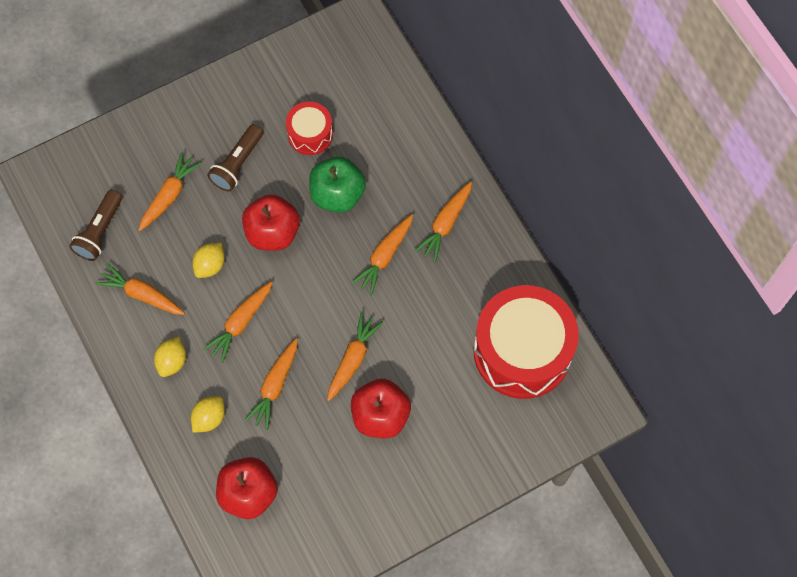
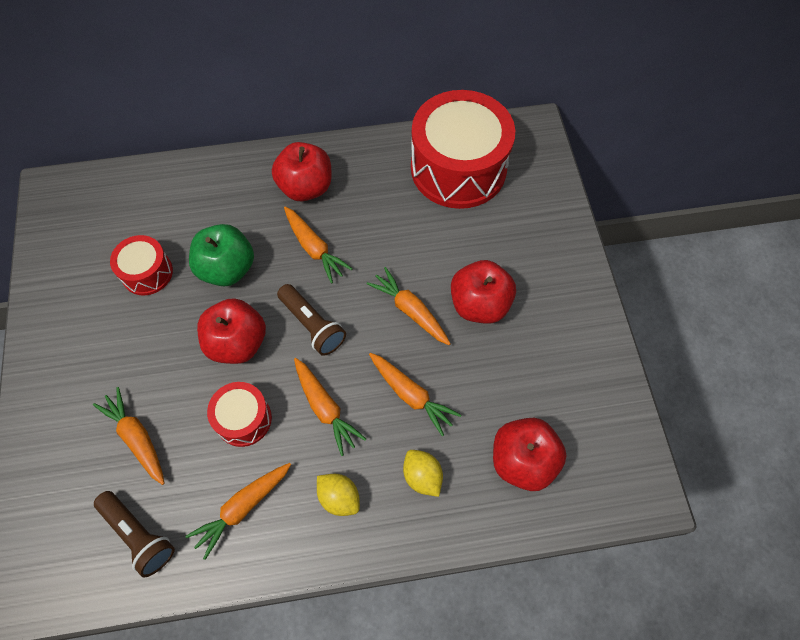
camera: 70 degrees left, 5 degrees down
yellow lemon [192,242,225,278] -> red drum [207,382,272,447]
brown flashlight [207,124,263,191] -> brown flashlight moved to [277,284,346,356]
orange carrot [414,181,472,262] -> red apple [272,142,332,201]

